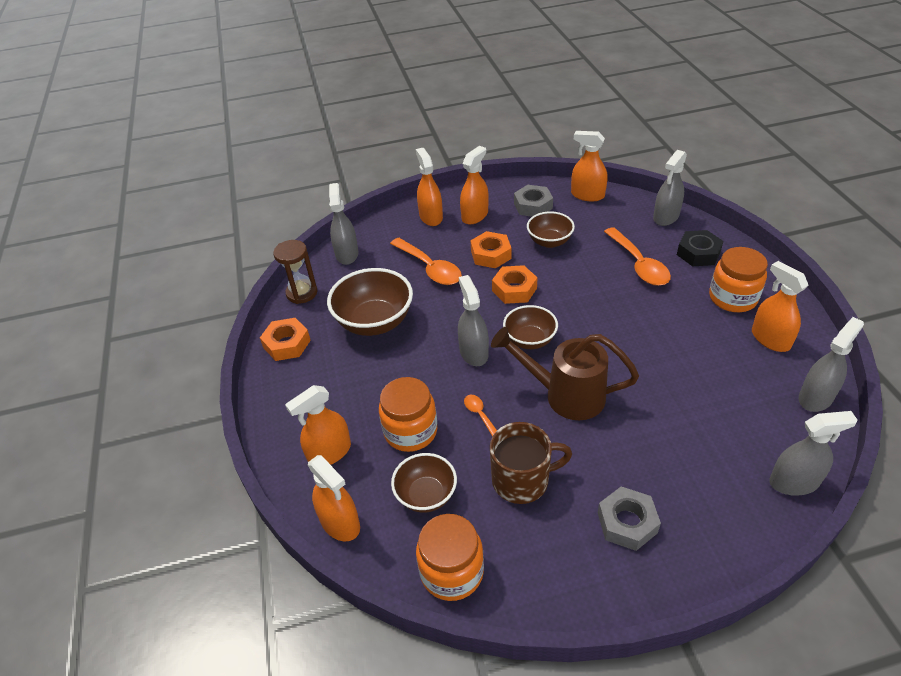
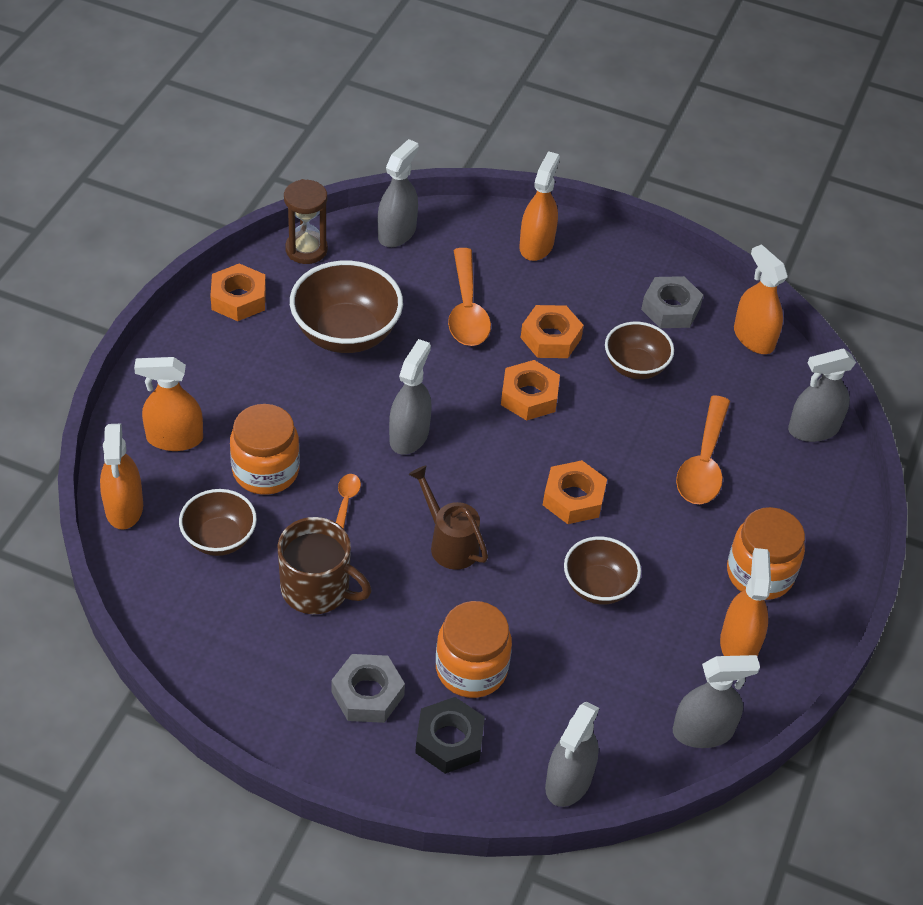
camera: 30 degrees right, 5 degrees up
orange jar [416,514,484,601] -> orange jar moved to [436,601,512,698]
orange spray bottle [460,146,489,224] -> none
brown watering can [491,327,639,420] -> brown watering can [408,465,488,570], size x0.65
brown bowl [503,305,558,349] -> brown bowl moved to [564,536,641,605]
black nut [677,230,724,266] -> black nut moved to [415,697,485,774]
grey spray bottle [769,411,858,496] -> grey spray bottle turned 90 degrees clockwise [545,702,599,807]
none -> orange nut [543,460,607,524]

